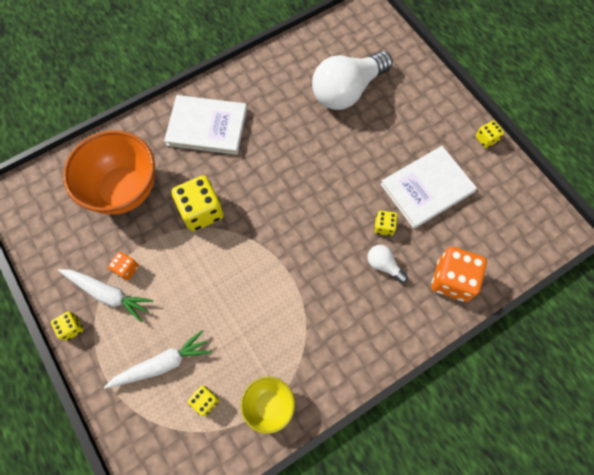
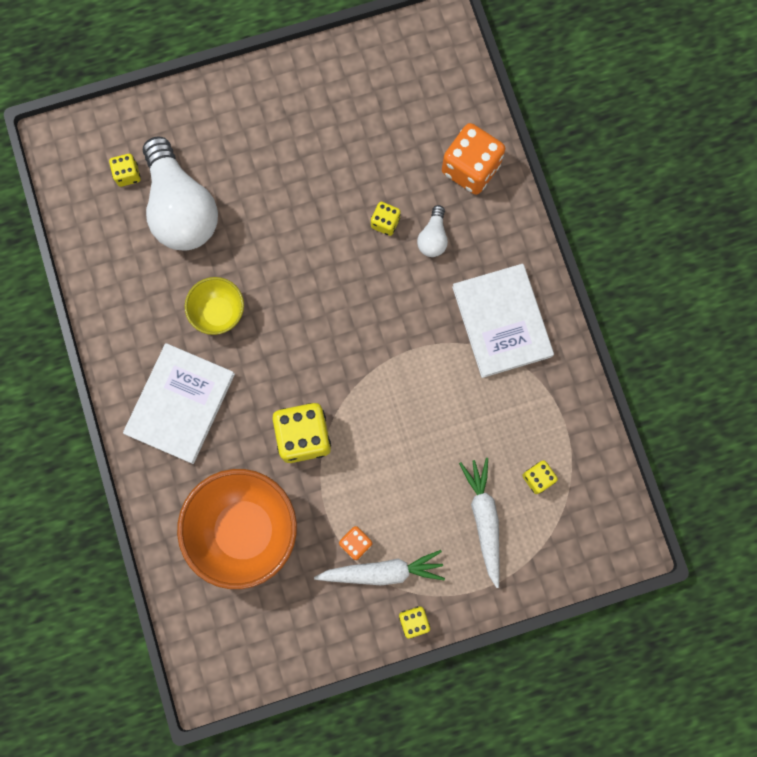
camera: 75 degrees left, 10 degrees up
white carrot [58,269,153,322] -> white carrot turned 45 degrees clockwise [314,550,445,585]
yellow bowl [241,377,295,434] -> yellow bowl moved to [185,277,244,335]
white light bulb [368,245,408,283] -> white light bulb turned 45 degrees counterclockwise [417,205,448,257]
white book [380,146,477,229] -> white book moved to [452,264,554,378]
yellow dice [476,120,504,148] -> yellow dice moved to [109,154,141,187]

